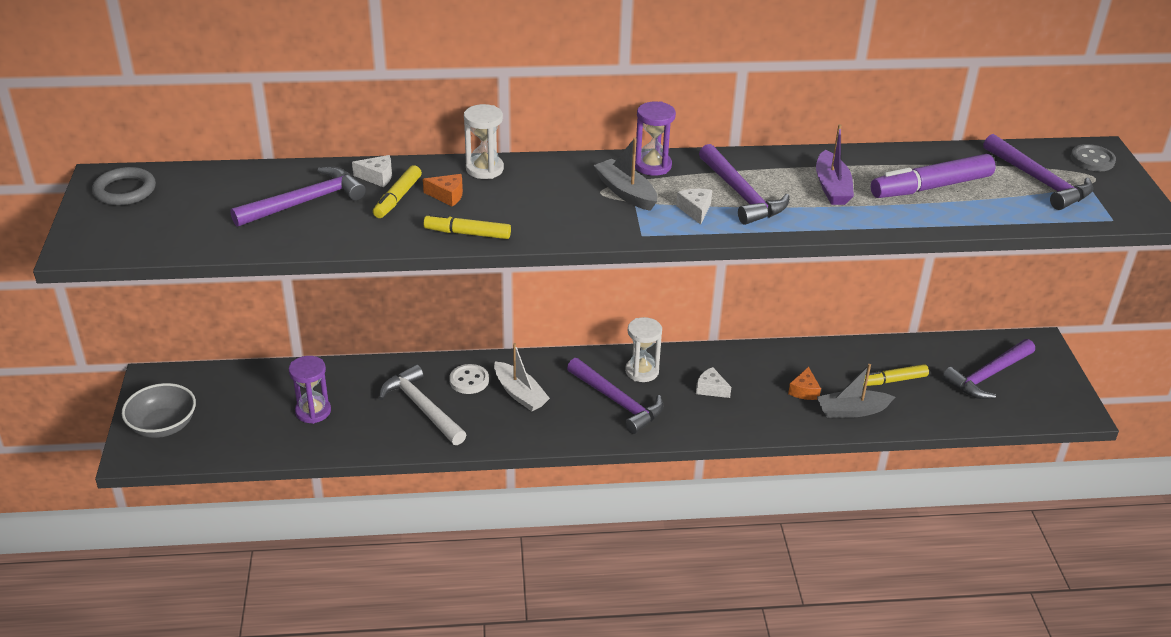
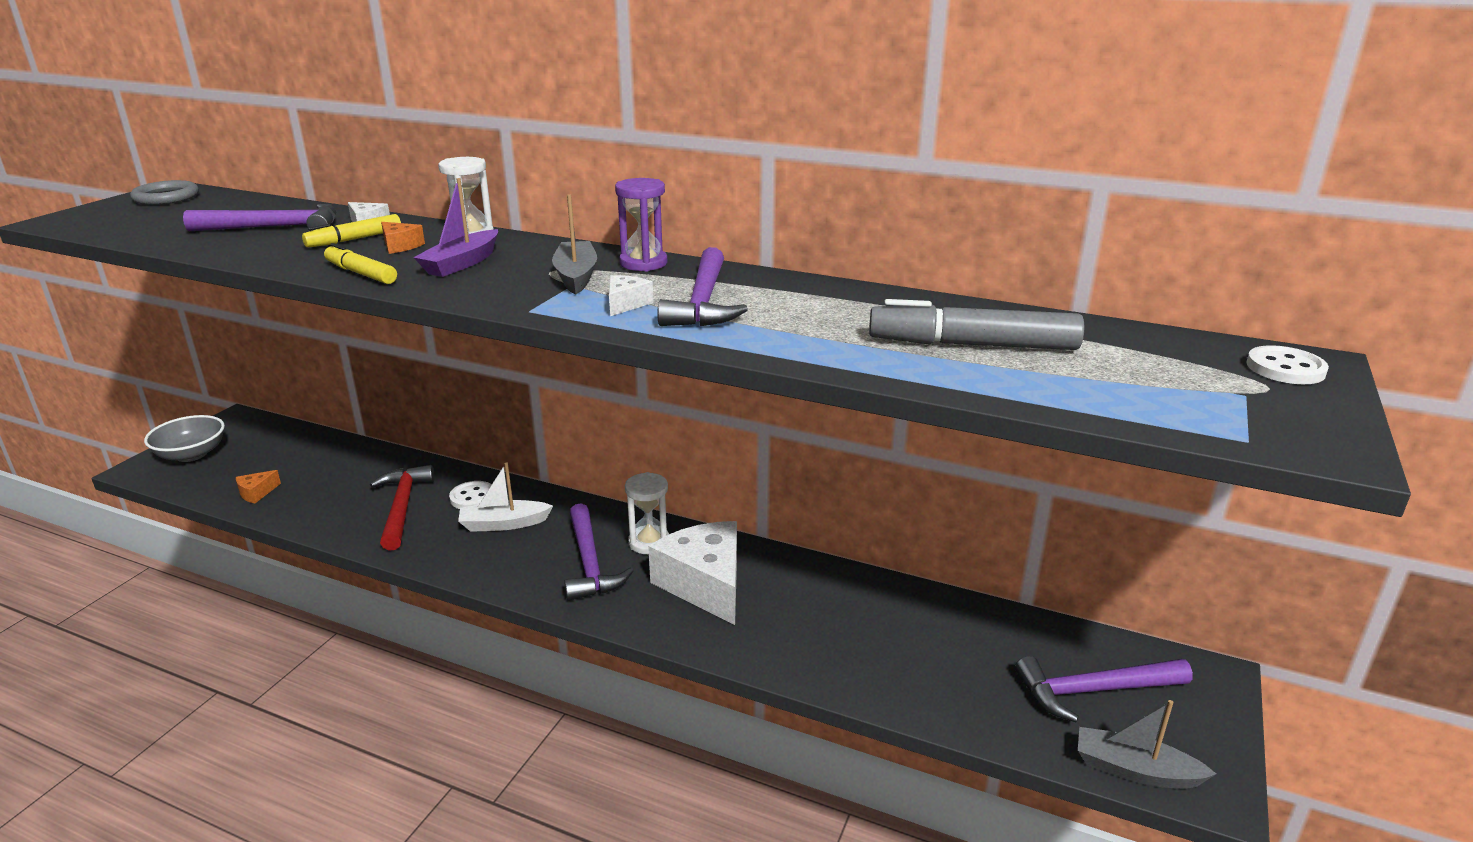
camera: 30 degrees right, 10 degrees down
purple hourglass [289,356,331,424] -> none
white hammer [379,364,467,445] -> red hammer [370,465,435,551]
white boat [494,343,550,411] -> white boat turned 90 degrees clockwise [458,462,553,532]
white cheese [696,367,731,398] -> white cheese [648,521,737,625], size x2.41
orange cheese [788,367,821,400] -> orange cheese moved to [236,470,281,503]
purple boat [816,124,854,205] -> purple boat moved to [413,178,498,277]
grey boat [817,364,895,418] -> grey boat moved to [1078,700,1216,789]
yellow marker [863,364,929,386] -> none
purple marker [871,154,996,198] -> grey marker [869,299,1084,350]
purple hammer [983,134,1093,210] -> none
grey button [1071,144,1116,171] -> white button [1247,345,1329,384]

